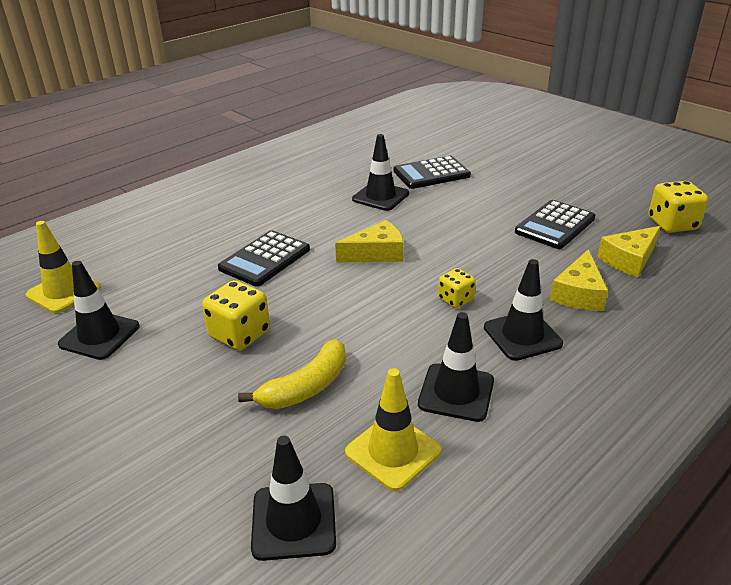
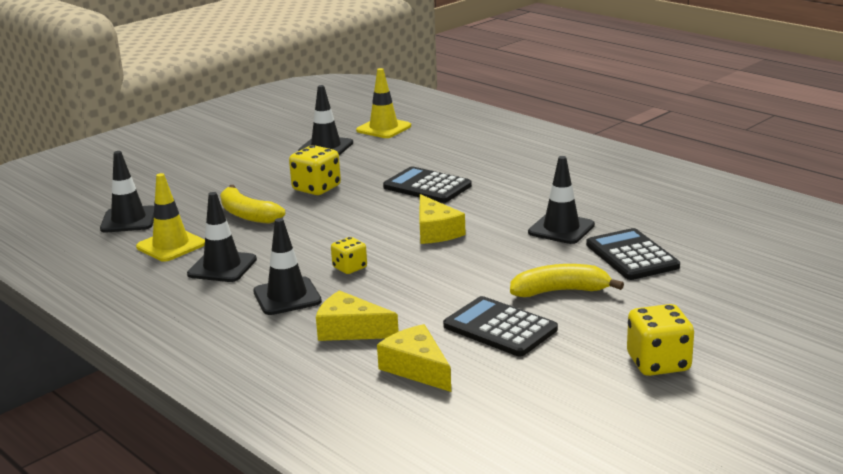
camera: 90 degrees right, 10 degrees down
yellow dice [648,181,708,233] -> yellow dice moved to [627,304,694,376]
none -> yellow banana [510,264,624,297]

